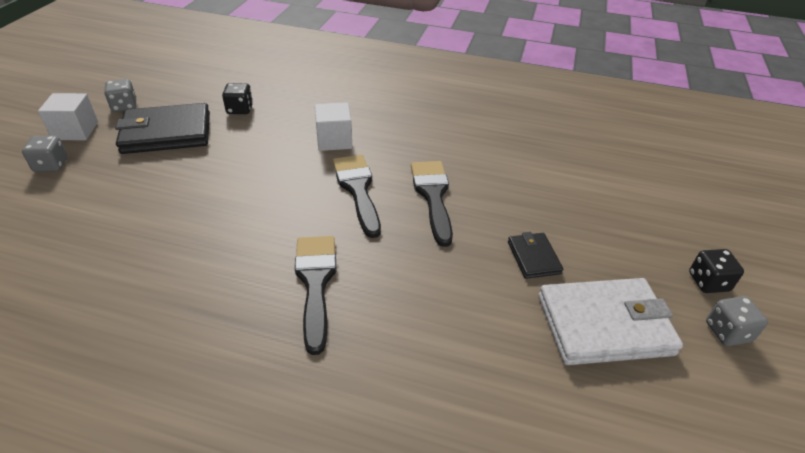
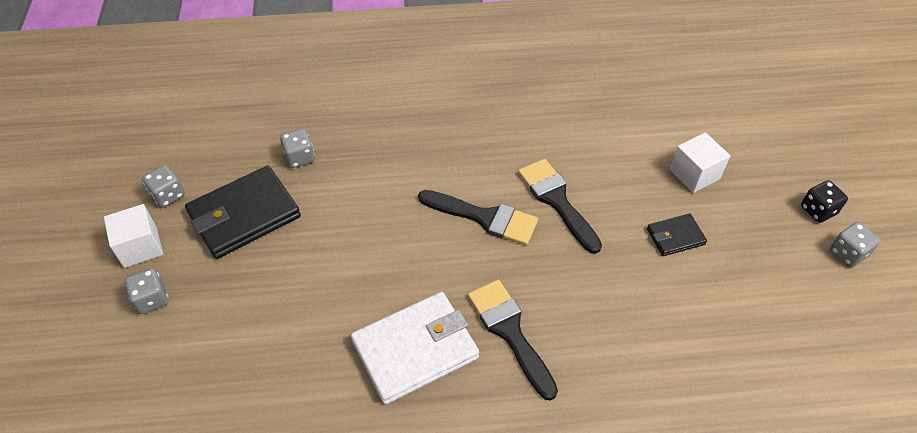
camera: 20 degrees left, 10 degrees up
black dice [222,83,253,114] -> grey dice [280,129,315,168]
white cube [315,102,352,151] -> white cube moved to [670,132,730,193]
black brush [333,155,381,238] -> black brush turned 150 degrees clockwise [418,190,538,245]
black wallet [508,232,563,279] -> black wallet turned 75 degrees counterclockwise [647,214,707,256]
white wallet [538,278,683,365] -> white wallet moved to [351,292,479,405]

